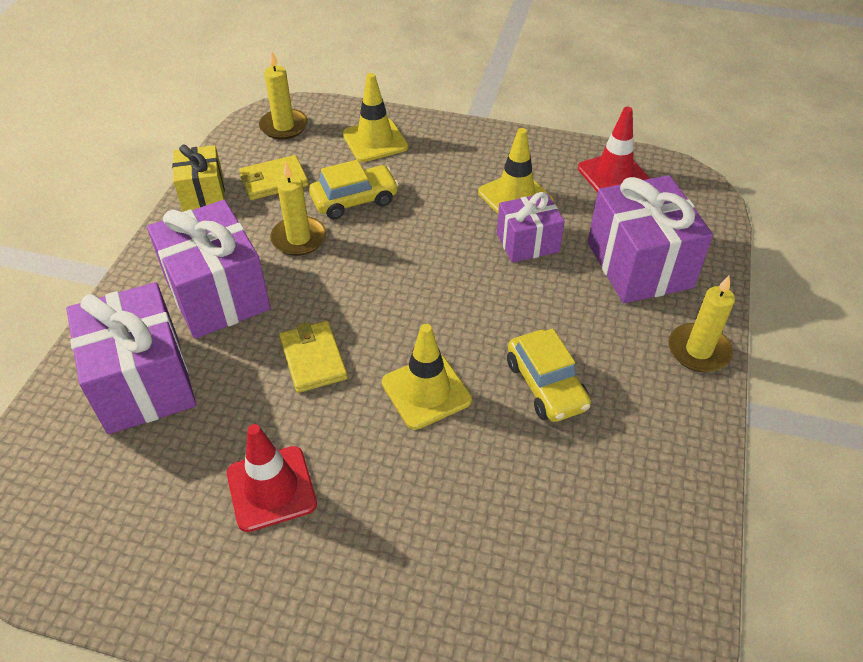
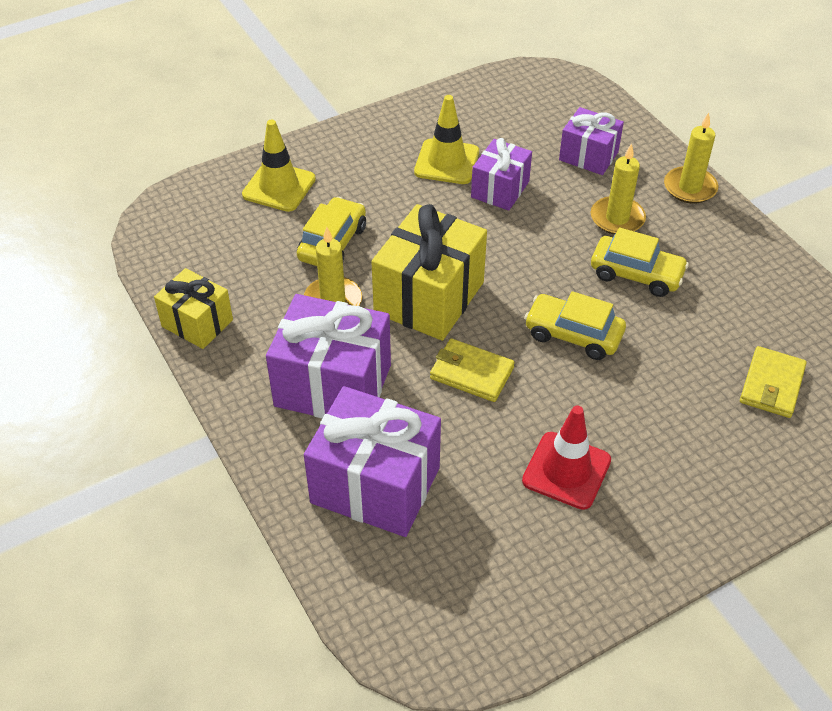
camera: 45 degrees left, 0 degrees up
yellow wallet [239,155,308,200] -> yellow wallet moved to [740,346,807,418]
yellow candle [259,50,308,140] -> yellow candle moved to [591,143,646,235]
yellow traffic cone [382,324,472,430] -> yellow car [524,291,626,360]
red traffic cone [578,107,650,193] -> none
purple gift [588,175,713,303] -> purple gift [559,107,624,175], size x0.59
none -> yellow gift [371,204,487,341]

